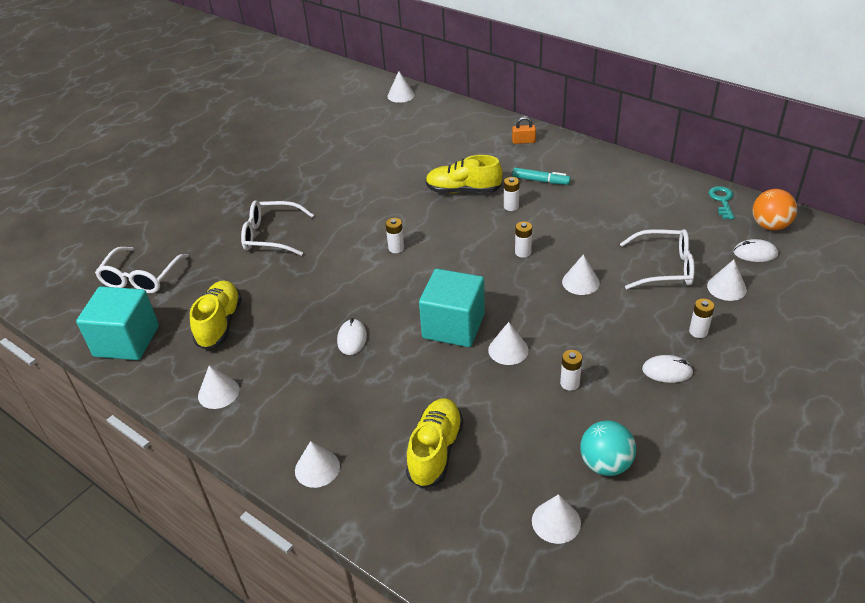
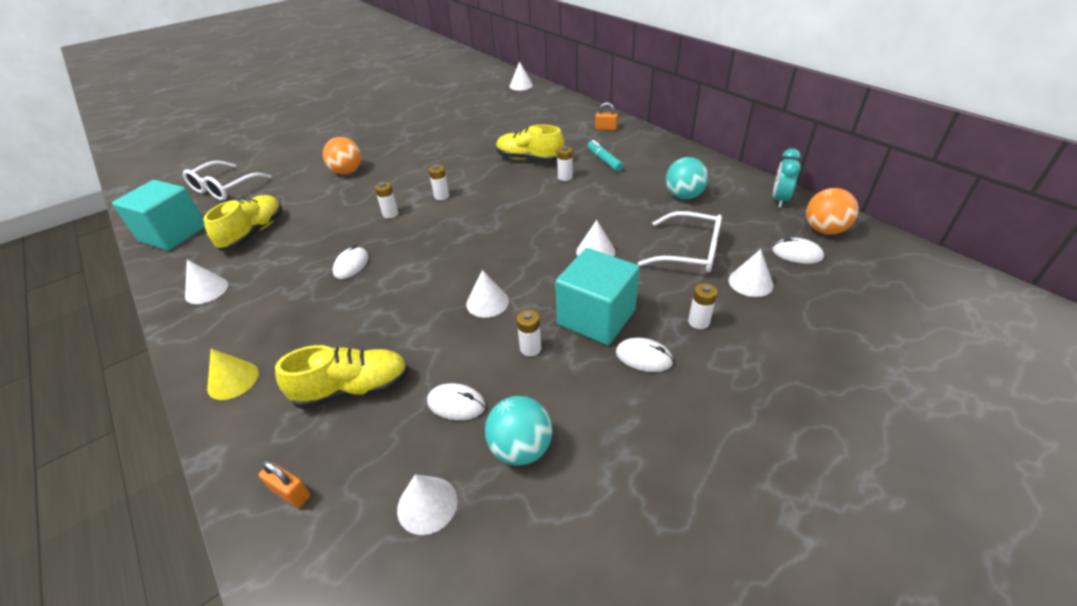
camera: 15 degrees right, 0 degrees up
white glasses [241,200,314,256] -> orange ball [323,137,361,174]
white cone [295,441,340,488] -> yellow cone [207,349,259,400]
yellow shoe [406,398,463,489] -> yellow shoe turned 45 degrees clockwise [275,345,409,409]
turquoise cube [419,269,485,347] -> turquoise cube moved to [555,248,640,345]
turquoise marker [512,168,571,185] -> turquoise marker turned 150 degrees counterclockwise [588,140,623,172]
white battery [515,221,532,258] -> white battery moved to [374,182,399,218]
turquoise key [709,186,735,219] -> turquoise clock [773,148,801,208]
none -> orange padlock [258,460,310,508]
none -> white mouse [427,383,486,420]
none -> turquoise ball [666,157,709,199]

